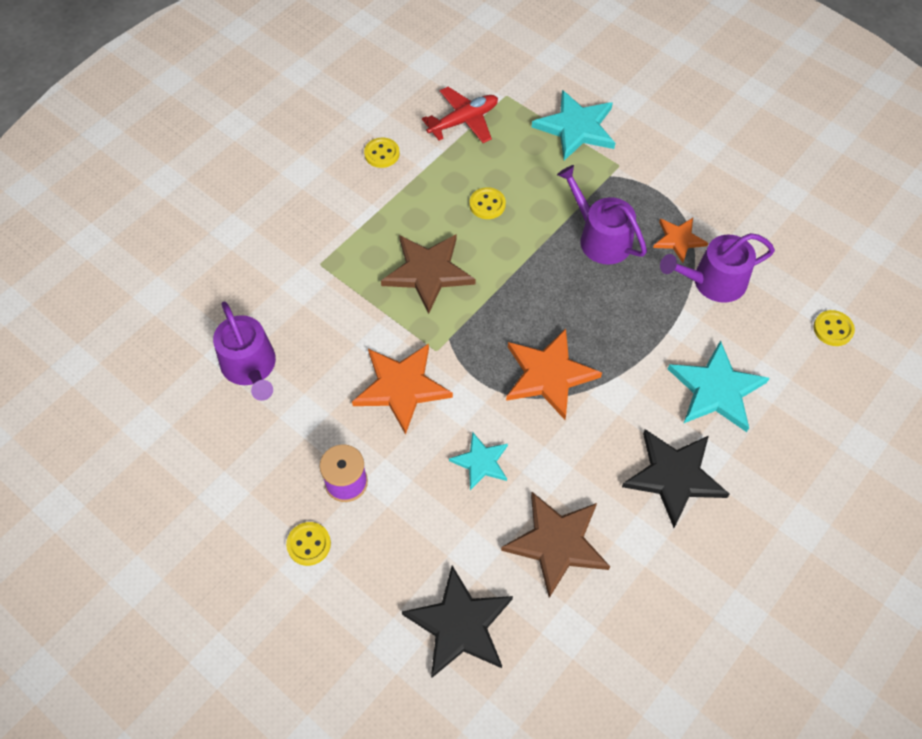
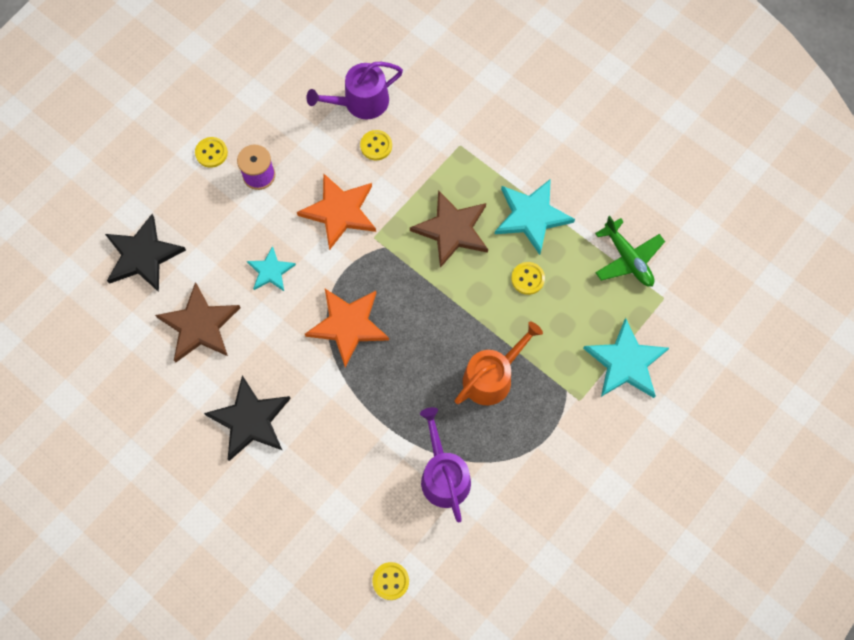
camera: 90 degrees right, 10 degrees up
yellow button [364,137,400,168] -> yellow button moved to [360,130,392,161]
red plane [422,87,498,143] -> green plane [595,216,665,286]
purple watering can [557,165,647,265] -> orange watering can [455,321,543,406]
orange star [653,218,708,263] -> none
turquoise star [668,340,769,432] -> turquoise star moved to [495,179,575,255]

